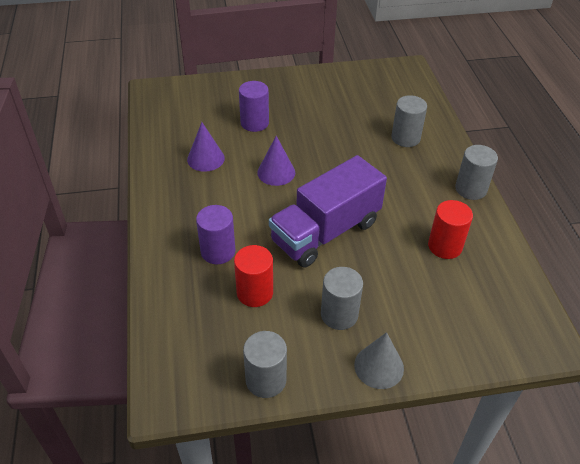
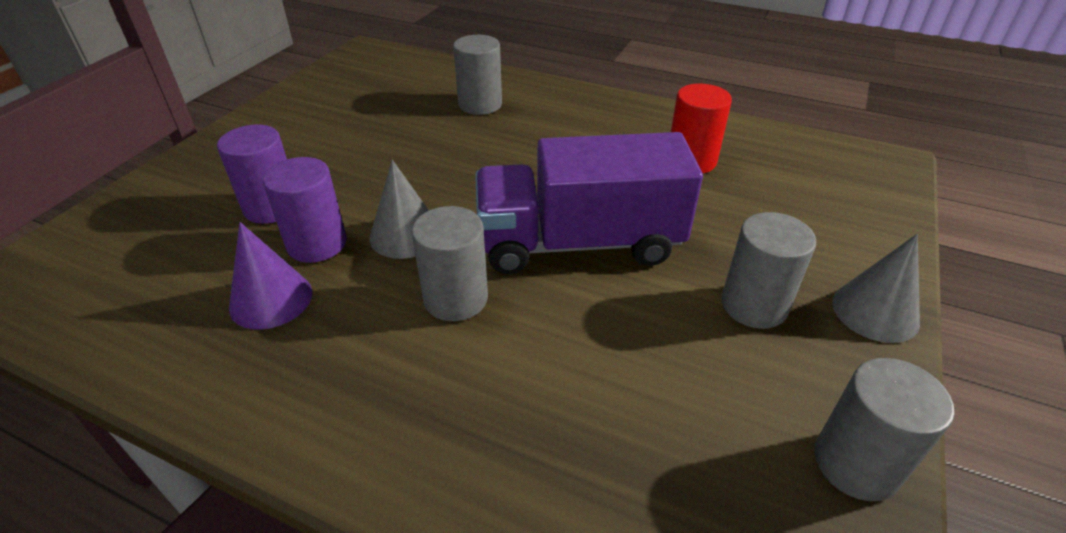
camera: 55 degrees left, 5 degrees down
purple cylinder [196,205,235,264] -> purple cylinder moved to [263,157,347,263]
red cylinder [234,245,273,307] -> none
purple cone [257,136,295,186] -> grey cone [370,160,429,259]
purple truck [269,155,387,267] -> purple truck turned 90 degrees clockwise [475,132,703,274]
grey cylinder [455,145,498,200] -> grey cylinder moved to [412,206,488,321]

